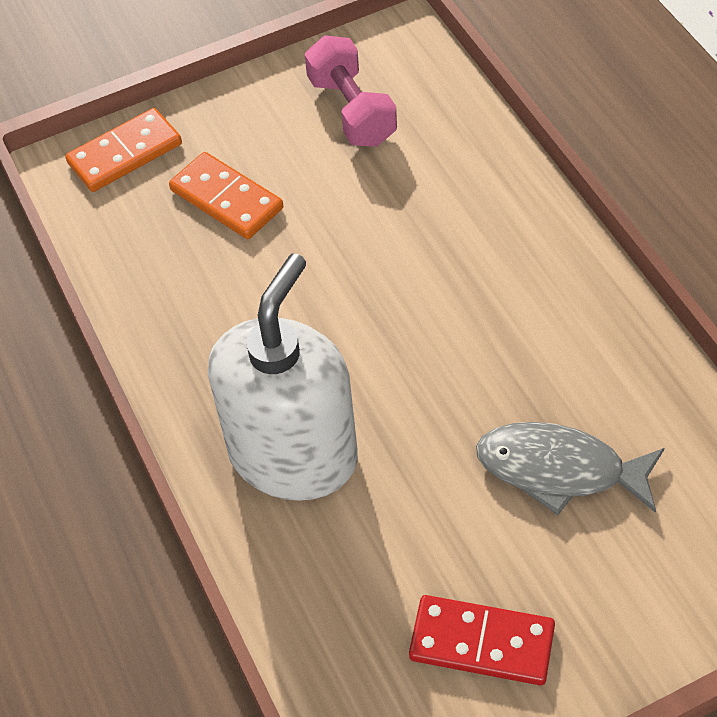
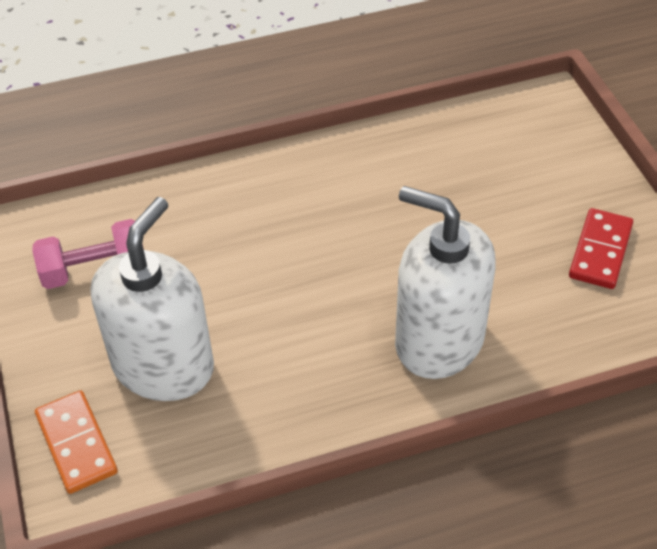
camera: 85 degrees left, 5 degrees down
orange domino [169,152,283,239] -> white soap dispenser [91,197,214,401]
grey fish [476,422,665,515] -> none

